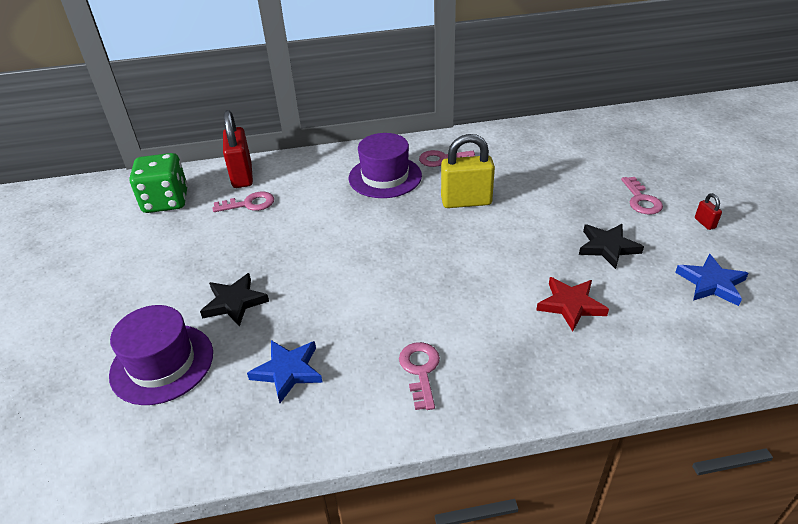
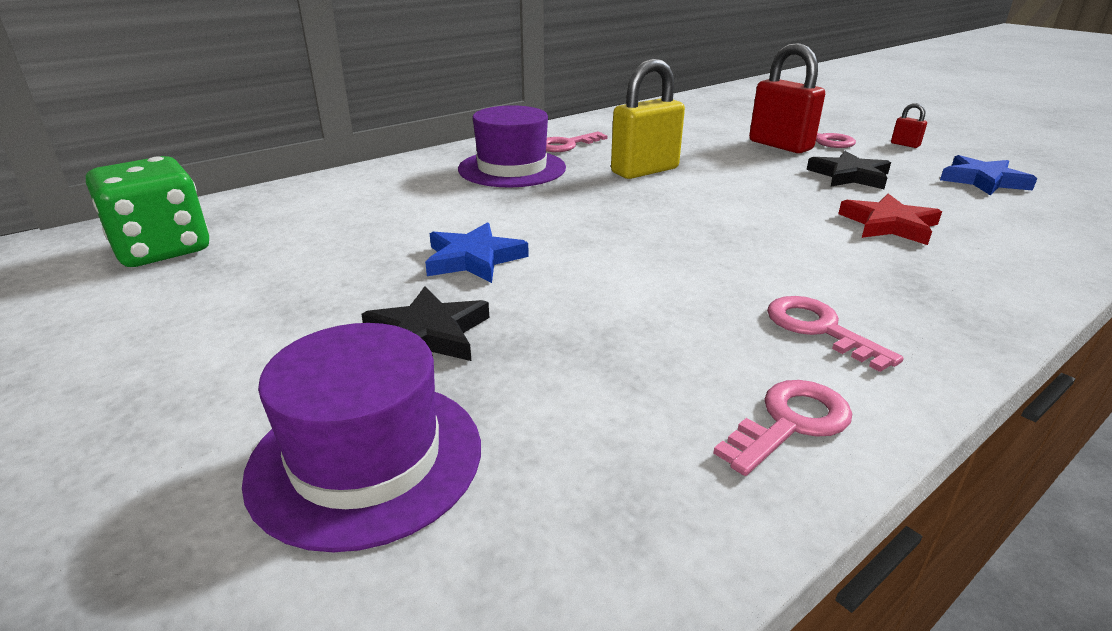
camera: 30 degrees left, 10 degrees down
pink key [213,192,274,212] -> pink key moved to [713,380,852,476]
red padlock [223,110,253,188] -> red padlock moved to [749,43,825,153]
blue star [247,340,323,403] -> blue star moved to [425,222,529,283]

